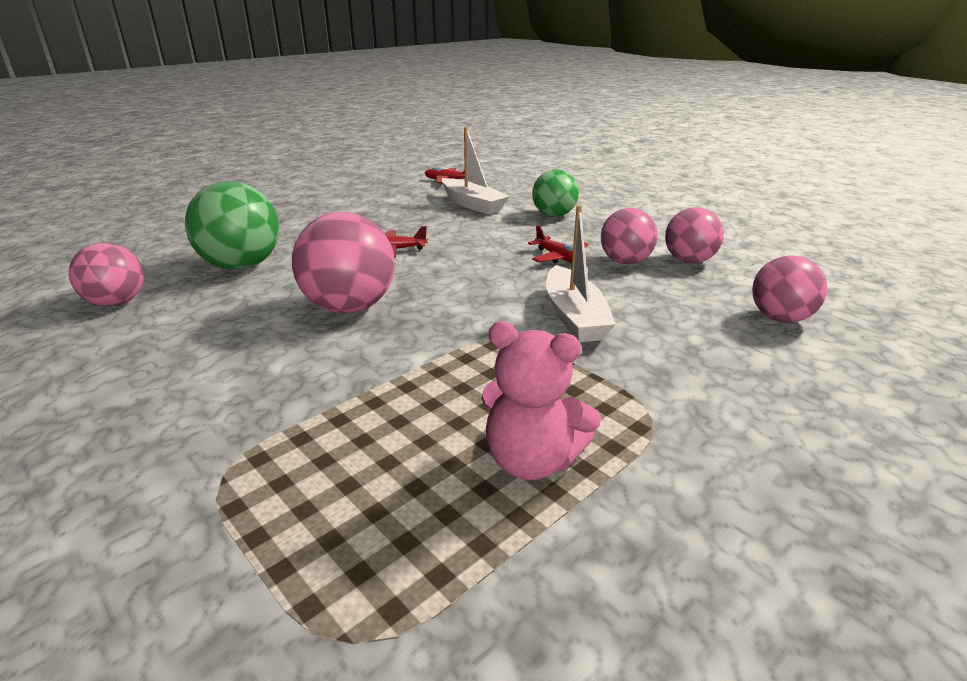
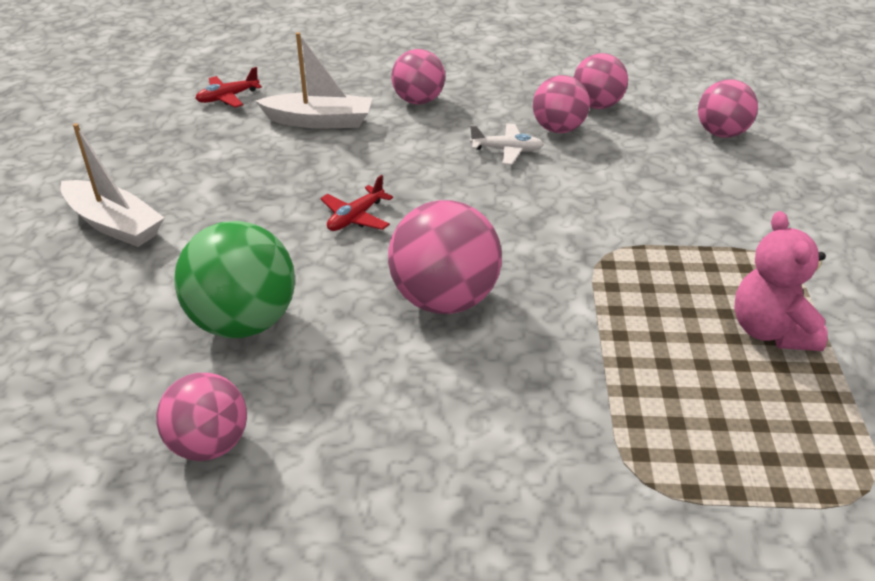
camera: 45 degrees left, 10 degrees up
pink teddy bear [481,321,601,480] -> pink teddy bear turned 105 degrees clockwise [734,211,827,351]
red plane [528,225,589,263] -> white plane [470,124,544,165]
green ball [532,169,579,217] -> pink ball [391,49,445,104]
white boat [546,205,616,342] -> white boat moved to [60,123,164,247]

